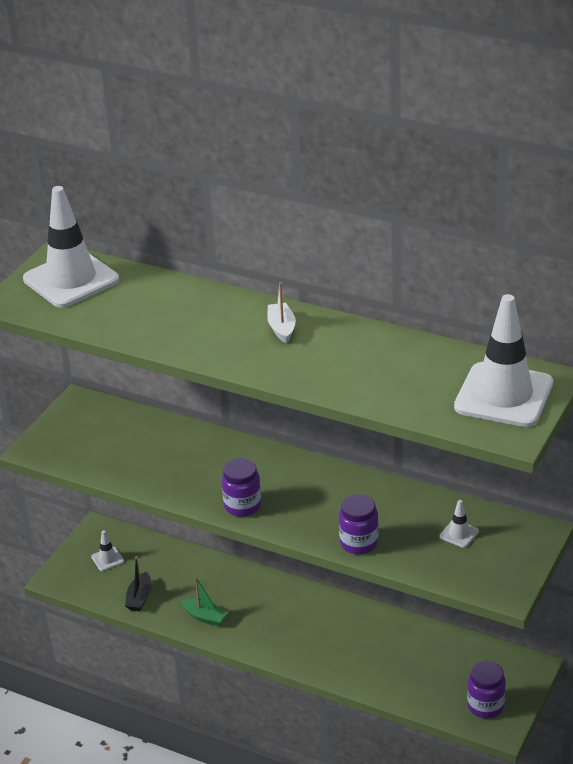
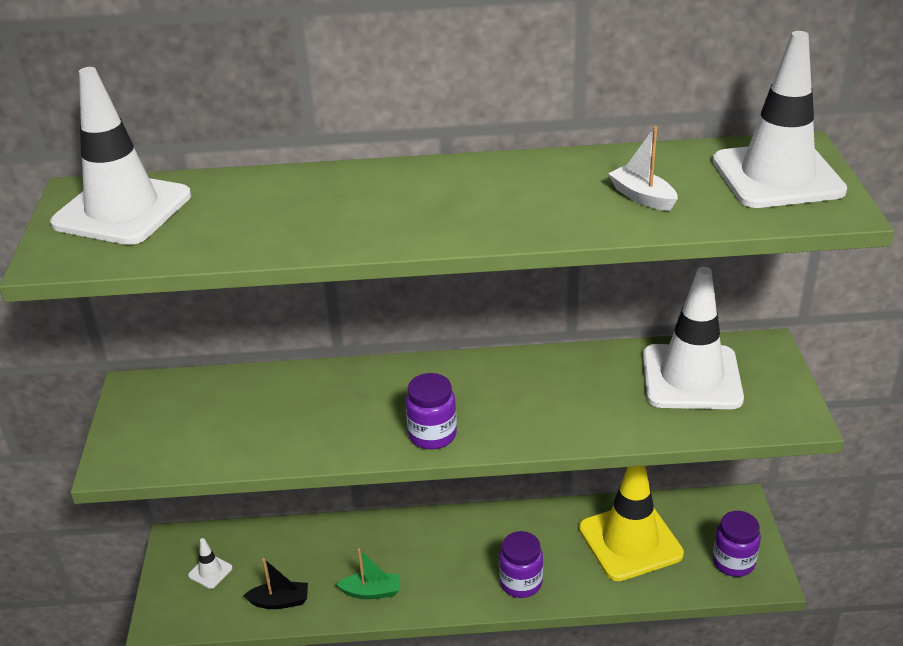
camera: 30 degrees left, 0 degrees up
black boat [125,556,152,611] -> black boat turned 75 degrees counterclockwise [243,558,308,609]
white boat [267,282,296,344] -> white boat moved to [608,126,678,211]
purple jar [339,494,379,555] -> purple jar moved to [499,531,543,598]
white traffic cone [440,500,479,548] -> white traffic cone [643,267,744,409], size x2.48
none -> yellow traffic cone [579,466,684,581]

